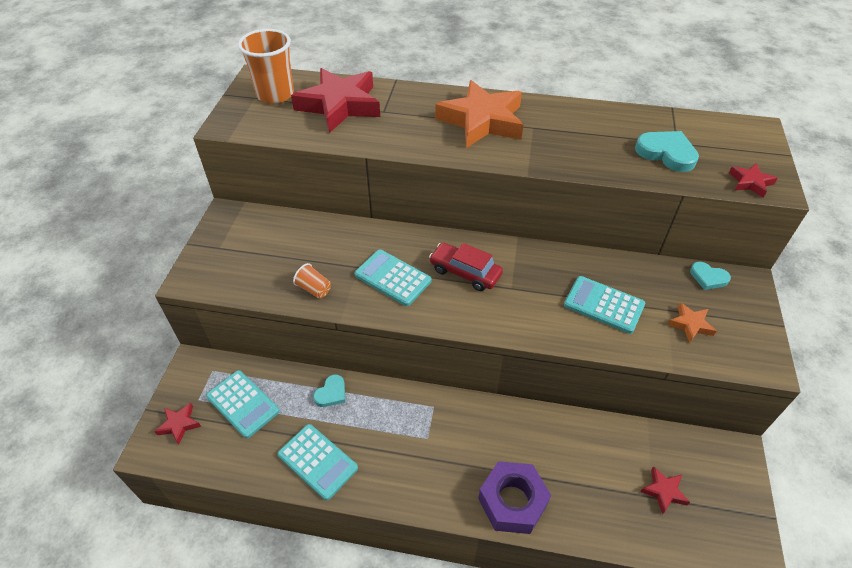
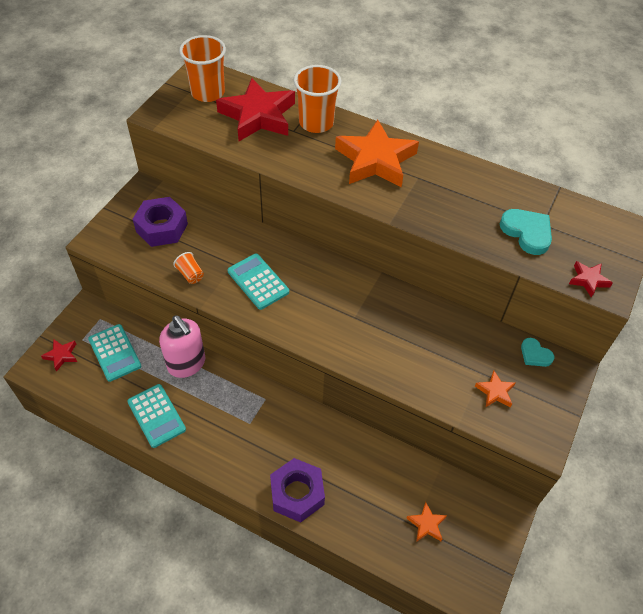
camera: 15 degrees right, 5 degrees up
turquoise heart [313,375,345,407] -> pink soap dispenser [159,315,205,378]
red car [429,243,503,291] -> none
turquoise calculator [564,276,645,334] -> none
red star [640,466,690,515] -> orange star [406,502,447,542]
none -> purple nut [133,197,188,247]
none -> orange cup [294,65,341,133]

